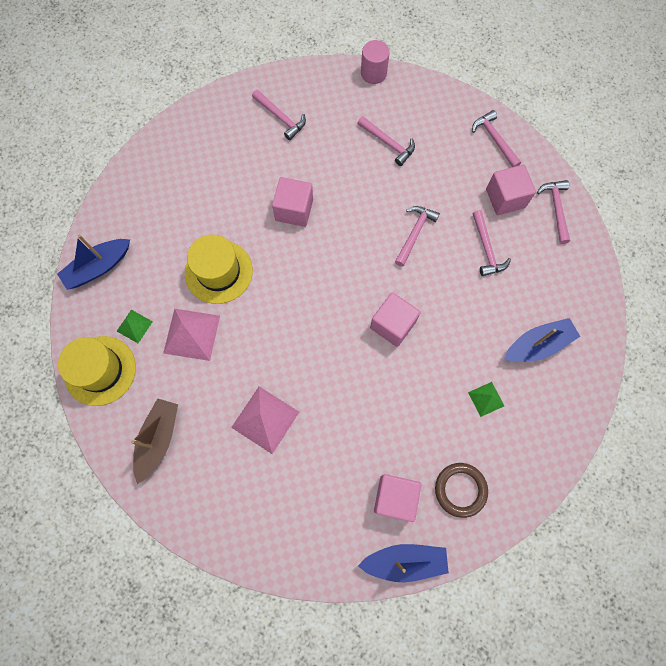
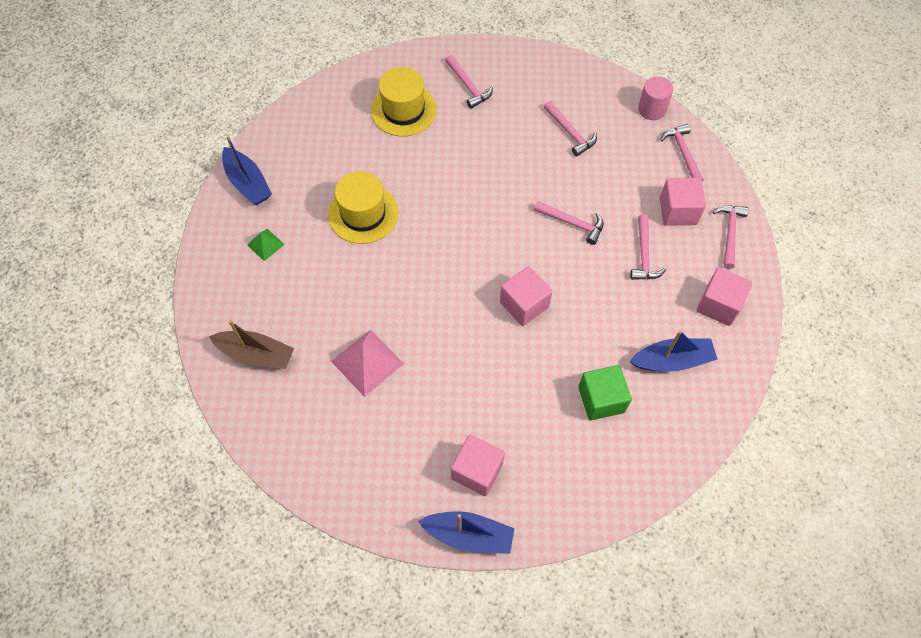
camera: 15 degrees right, 10 degrees down
blue boat [57,235,130,290] -> blue boat turned 105 degrees counterclockwise [222,136,272,205]
yellow hat [58,336,136,406] -> yellow hat moved to [371,67,437,136]
brown boat [131,398,178,484] -> brown boat turned 75 degrees clockwise [209,320,294,369]
pink pyramid [163,309,220,361] -> none
pink cube [272,177,313,227] -> pink cube moved to [697,267,752,326]
pink cylinder [361,40,390,84] -> pink cylinder moved to [638,76,673,120]
pink hammer [395,206,440,267] -> pink hammer turned 75 degrees clockwise [534,201,604,245]
brown ring [435,463,488,518] -> none
green pyramid [468,382,504,417] -> green cube [578,365,632,421]

